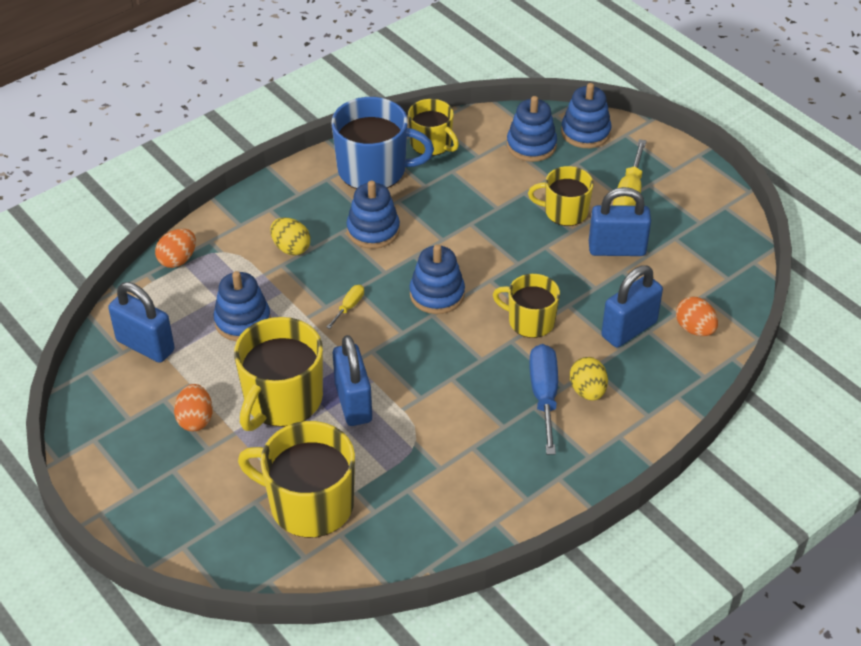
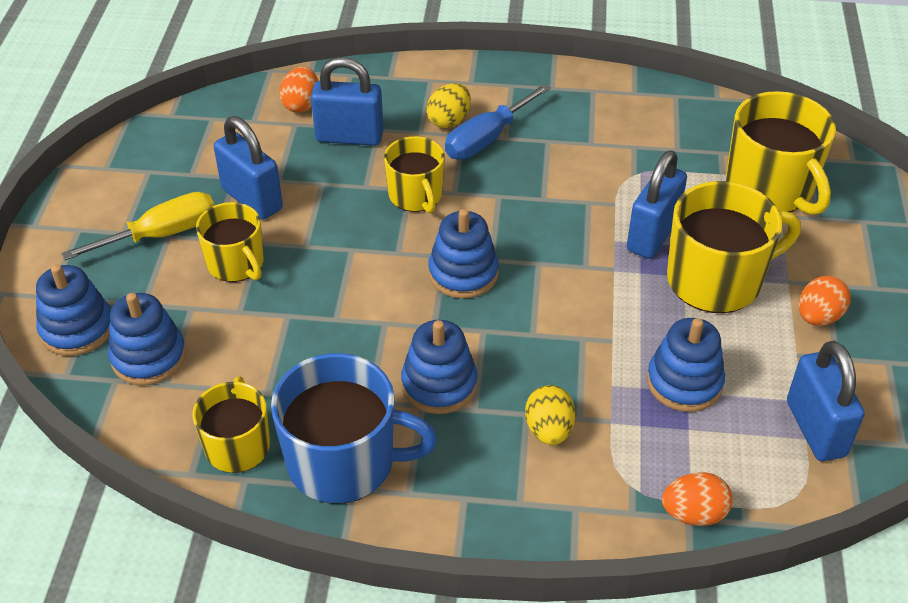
camera: 135 degrees left, 0 degrees up
yellow screwdriver [326,285,364,329] -> none
blue mug [331,97,434,189] -> blue mug turned 135 degrees clockwise [271,353,438,504]

